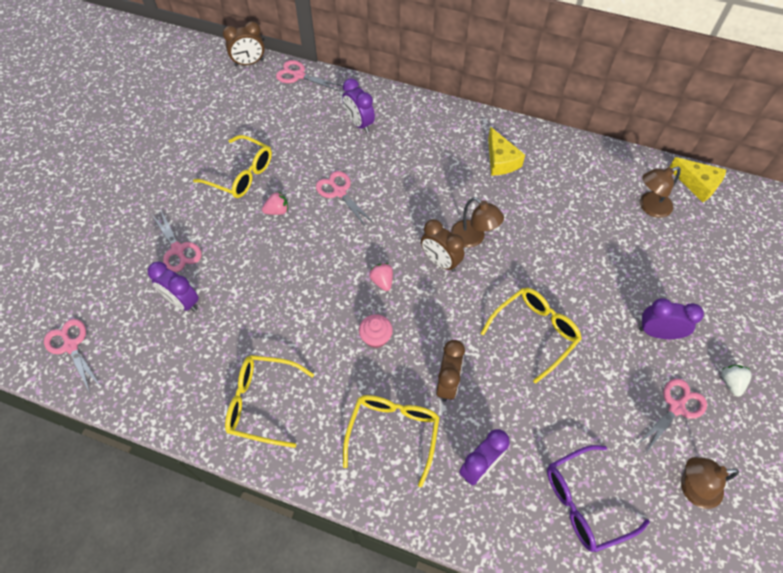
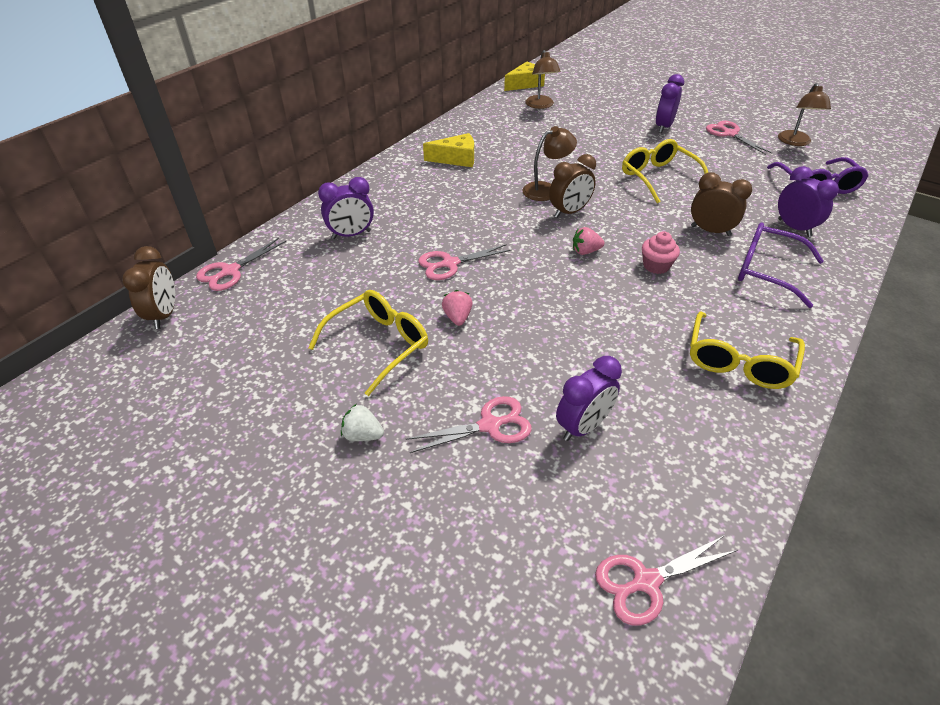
camera: 75 degrees left, 15 degrees down
yellow glasses [343,395,439,488] -> purple glasses [738,222,824,308]
white strawberry [721,365,752,397] -> white strawberry moved to [341,404,384,441]

